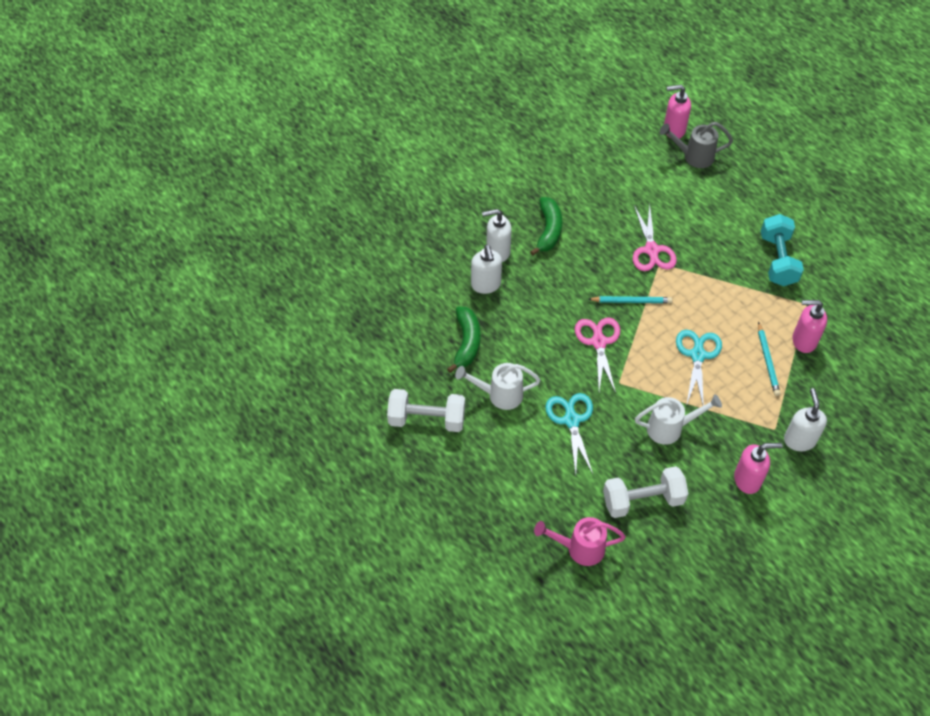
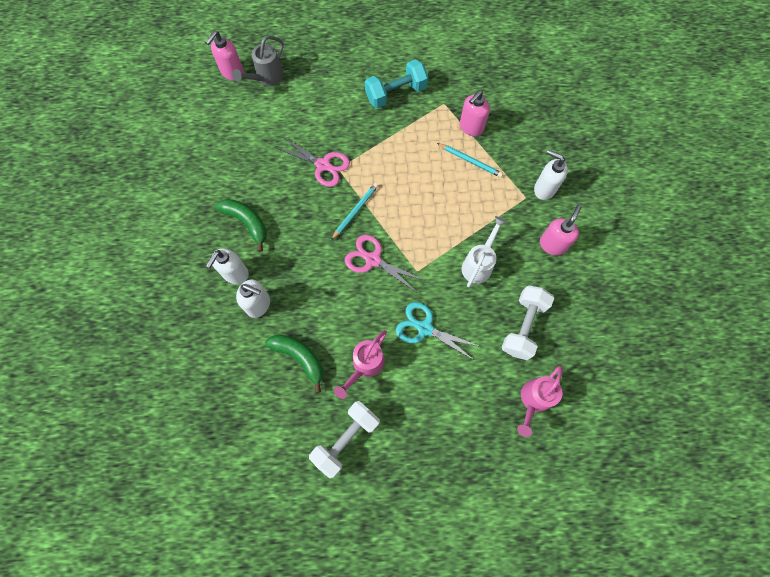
camera: 55 degrees left, 15 degrees up
white watering can [455,363,541,410] -> pink watering can [334,330,387,399]
turquoise scissors [676,330,722,406] -> none
turquoise dumbbell [761,214,804,286] -> turquoise dumbbell turned 60 degrees counterclockwise [365,59,428,108]

